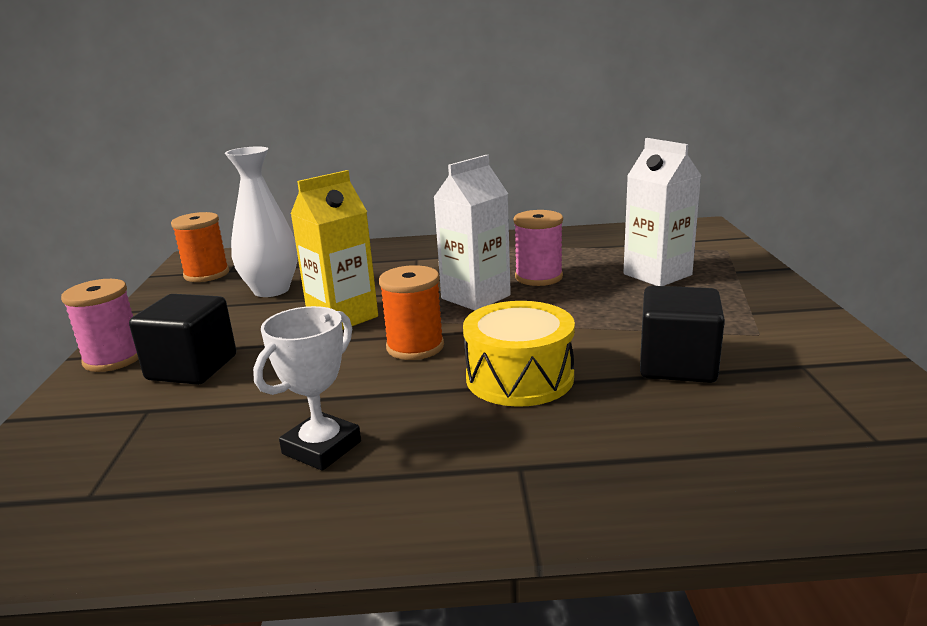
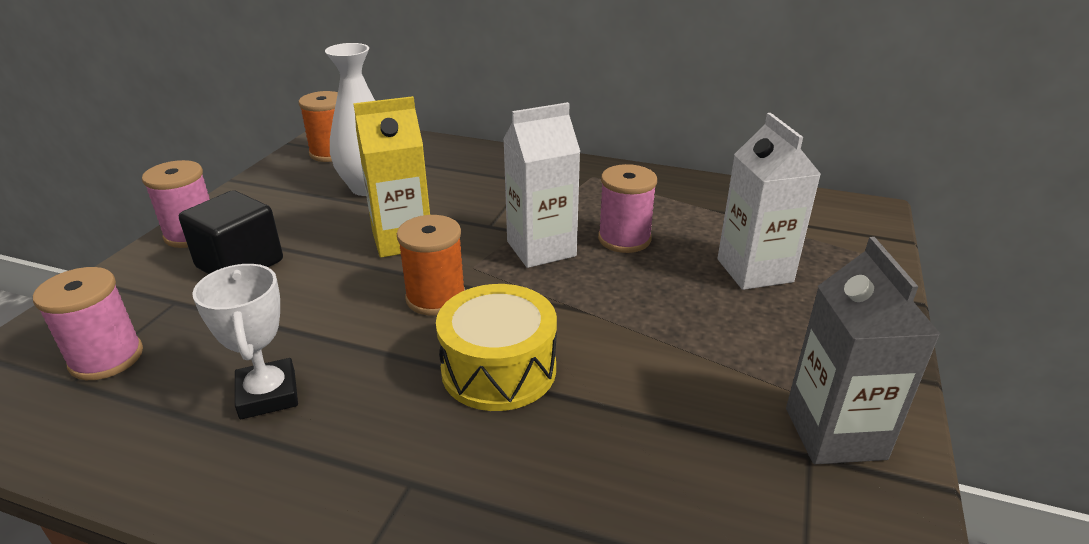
camera: 20 degrees right, 10 degrees up
white trophy [253,306,361,471] -> white trophy turned 75 degrees counterclockwise [192,264,298,419]
black cube [640,286,725,383] -> none
none -> pink spool [33,267,143,380]
none -> grey carton [786,237,940,464]

